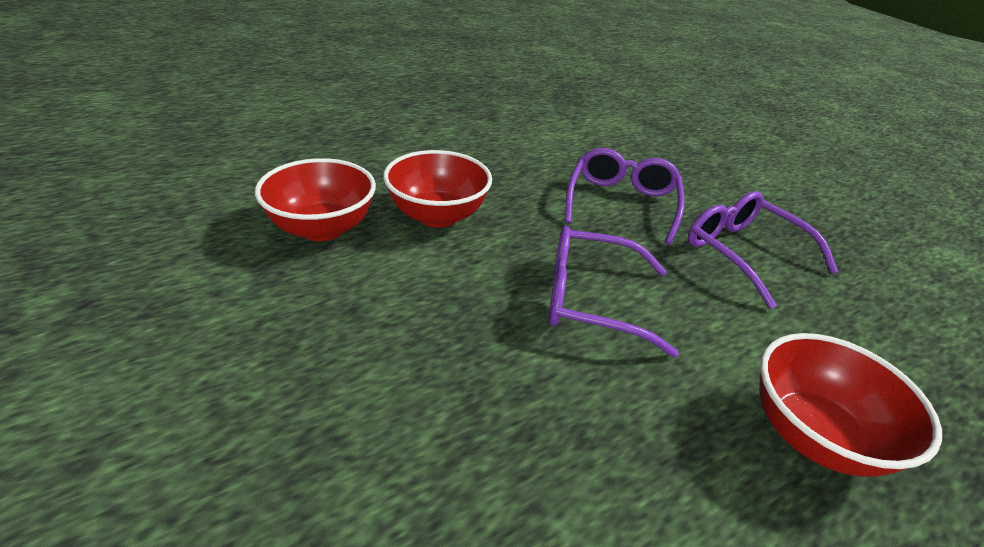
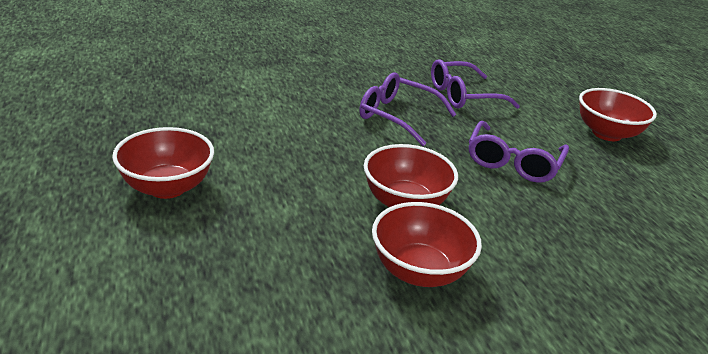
camera: 75 degrees left, 5 degrees down
none -> red bowl [112,127,214,199]

